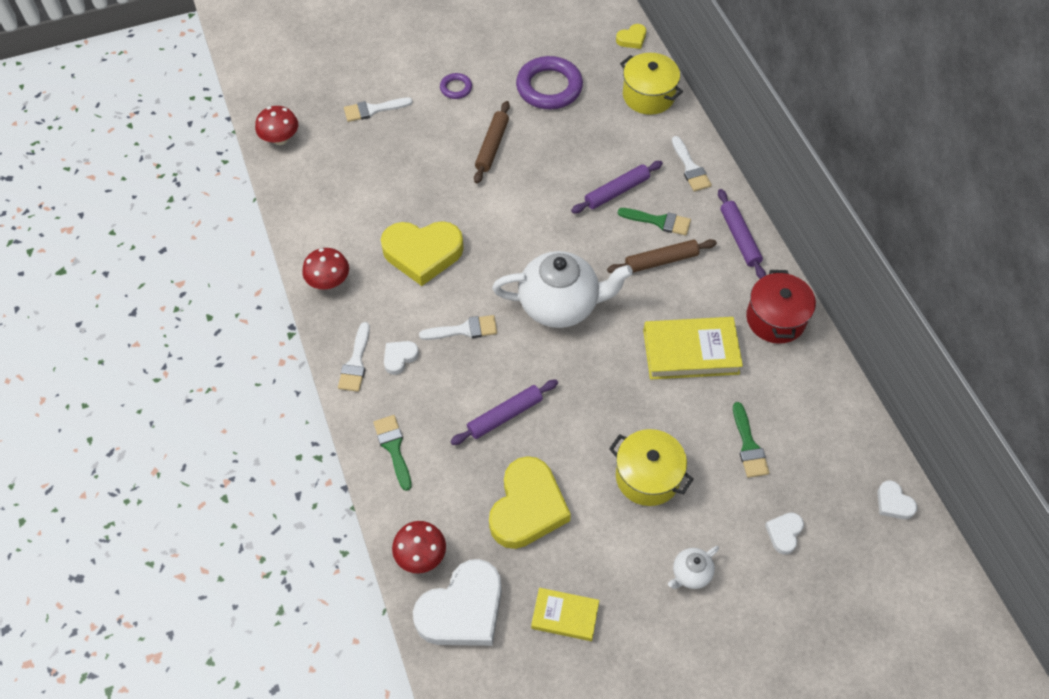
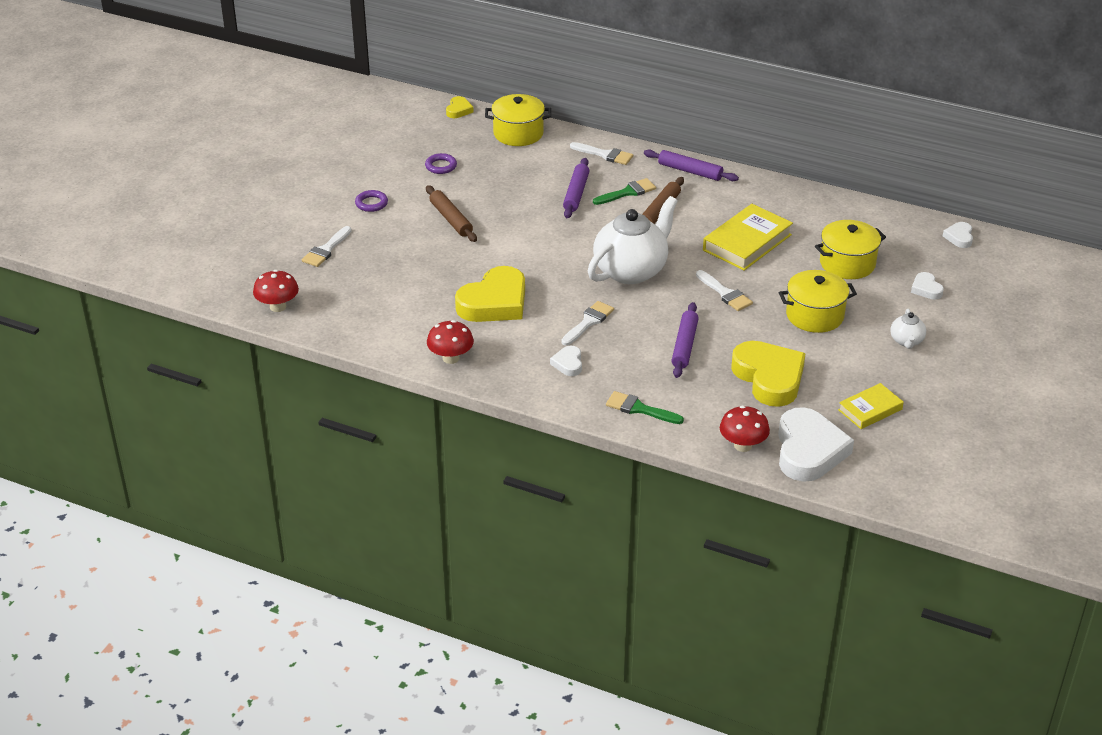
camera: 45 degrees left, 20 degrees down
white brush [338,322,370,392] -> white brush moved to [696,270,753,311]
purple ring [516,56,583,109] -> purple ring [425,153,457,174], size x0.49
green brush [733,402,770,478] -> yellow pot [815,220,886,279]
red pot [746,270,816,344] -> none
white heart [877,480,917,519] -> white heart turned 90 degrees clockwise [943,222,973,248]

